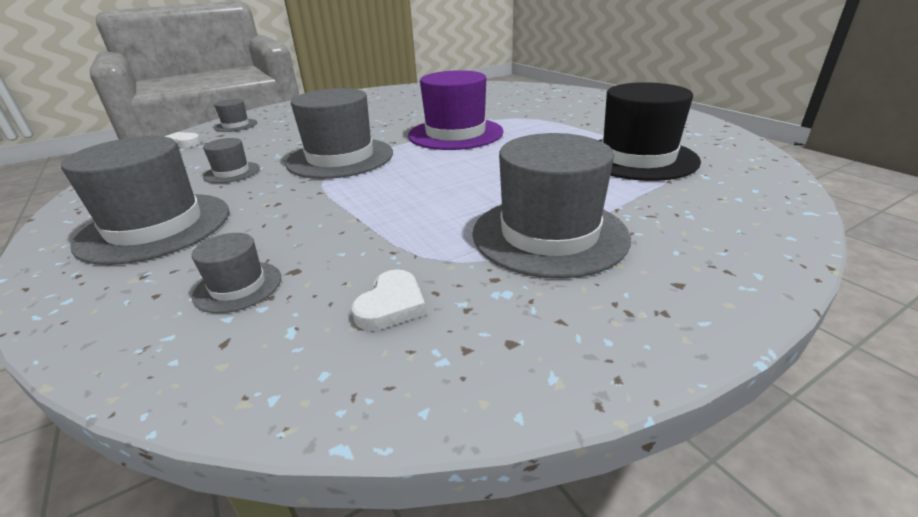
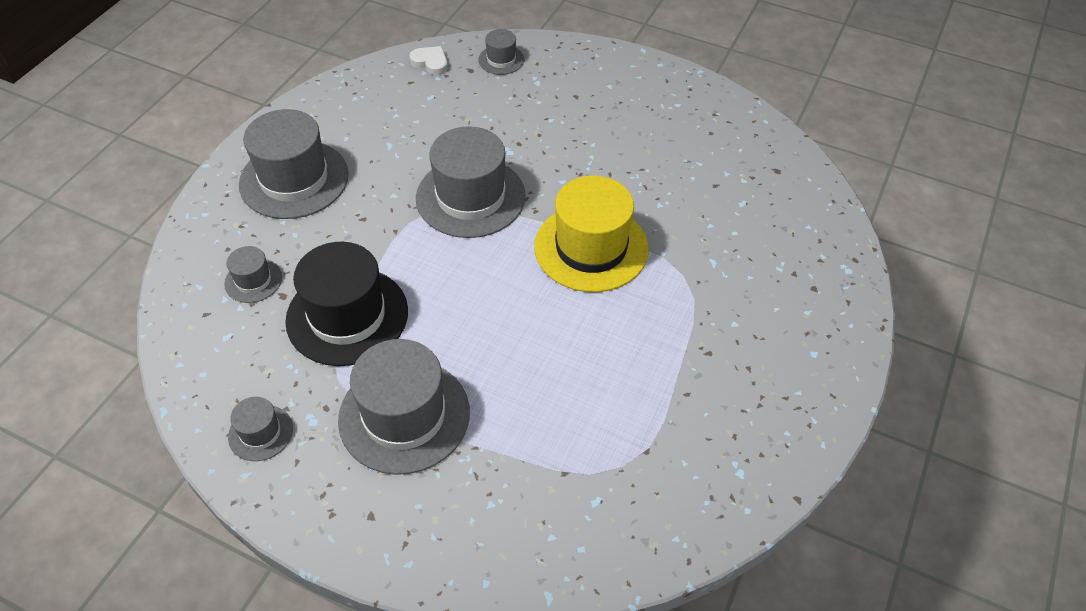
camera: 55 degrees right, 20 degrees up
grey hat [203,138,260,183] -> grey hat moved to [228,397,293,461]
white heart [352,269,426,331] -> none
purple hat [408,70,504,150] -> yellow hat [534,176,649,292]
black hat [599,82,701,181] -> black hat moved to [285,242,408,366]

